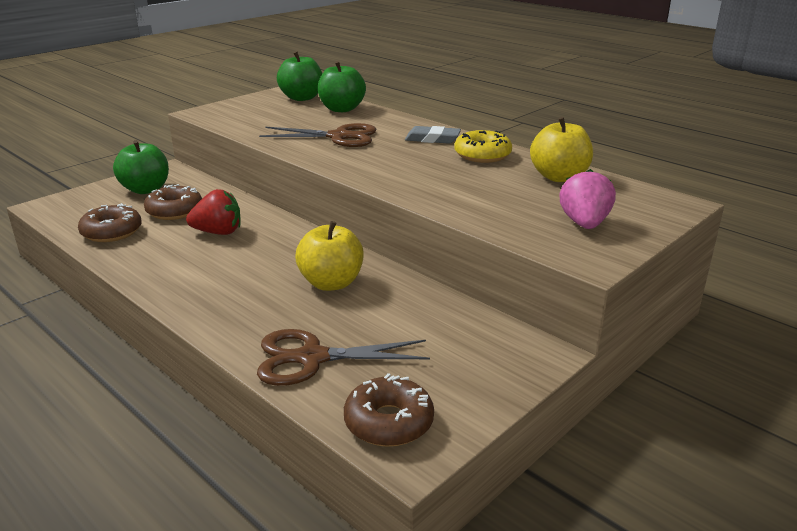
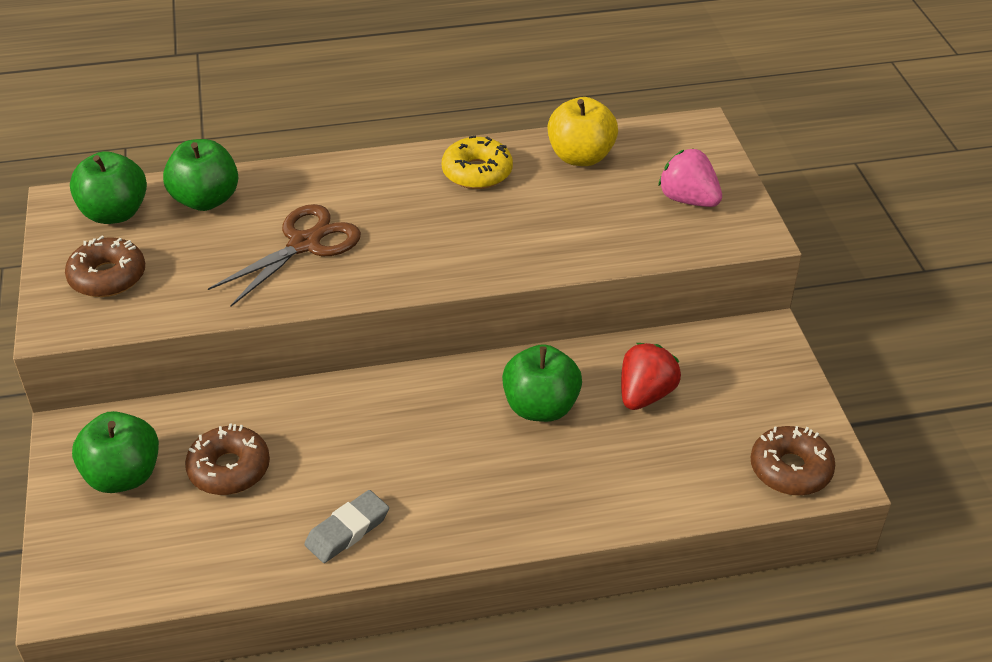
camera: 55 degrees left, 15 degrees up
brown donut [78,203,142,242] -> brown donut moved to [65,236,145,297]
red strawberry [186,189,240,235] -> red strawberry moved to [621,343,681,410]
brown scissors [257,329,430,386] -> none
yellow apple [295,221,364,291] -> green apple [502,344,582,422]
grey eraser [405,126,461,144] -> grey eraser moved to [304,490,389,563]

